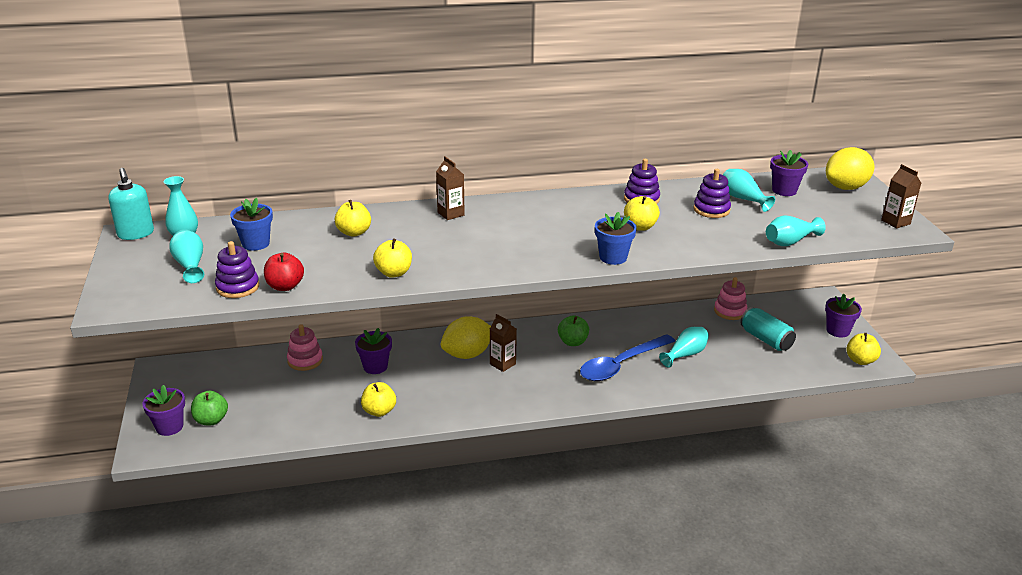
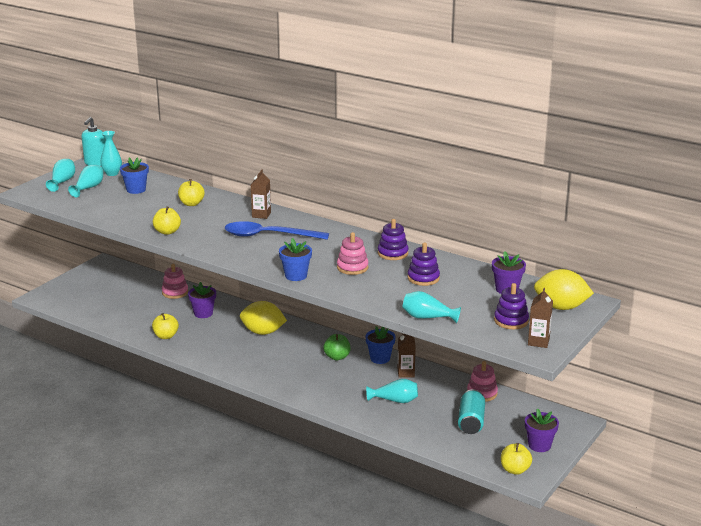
camera: 45 degrees right, 5 degrees down
purple flower pot [142,385,185,436] -> none
green apple [191,391,228,425] -> none
purple stacking toy [215,241,259,298] -> purple stacking toy moved to [494,283,529,329]
red apple [264,253,304,291] -> none
brown carton [490,314,517,372] -> brown carton moved to [398,334,416,378]
blue spoon [580,334,675,381] -> blue spoon moved to [225,221,329,240]
yellow apple [624,196,660,231] -> pink stacking toy [337,232,369,275]
turquoise vase [723,169,775,212] -> turquoise vase moved to [46,159,75,192]
none -> blue flower pot [365,326,396,364]

